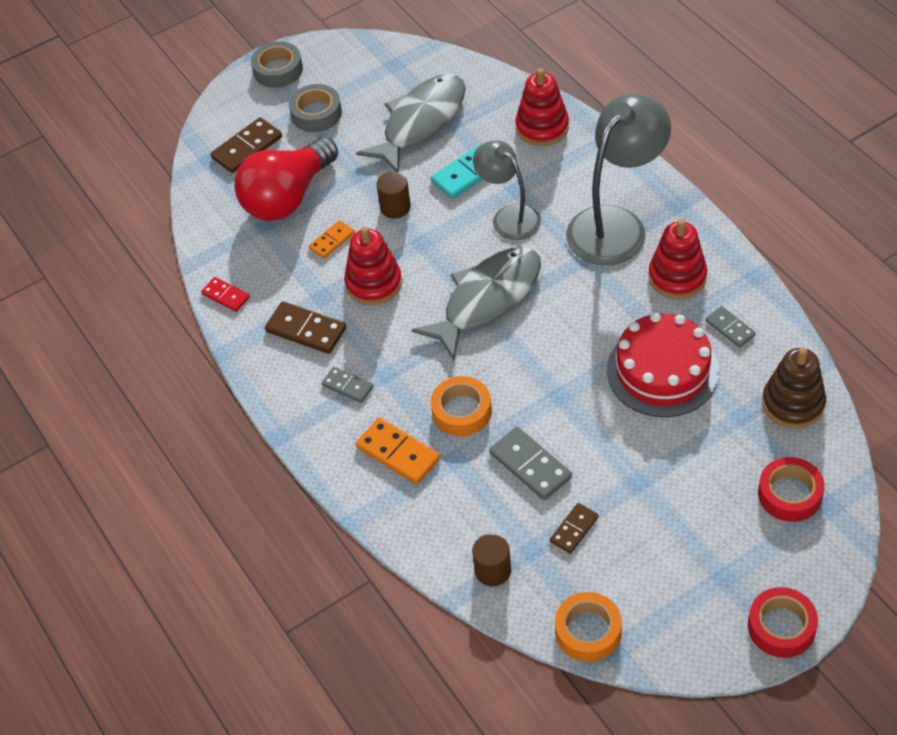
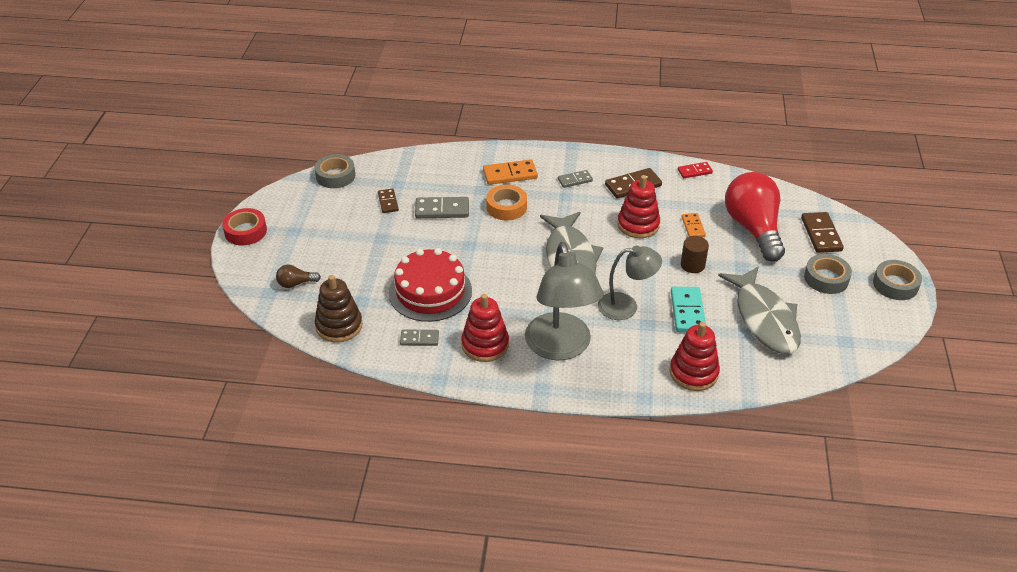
camera: 125 degrees right, 10 degrees down
brown cylinder [472,534,511,586] -> none
orange tape [555,592,622,662] -> grey tape [314,154,355,188]
red tape [758,457,825,522] -> brown light bulb [276,265,321,288]

